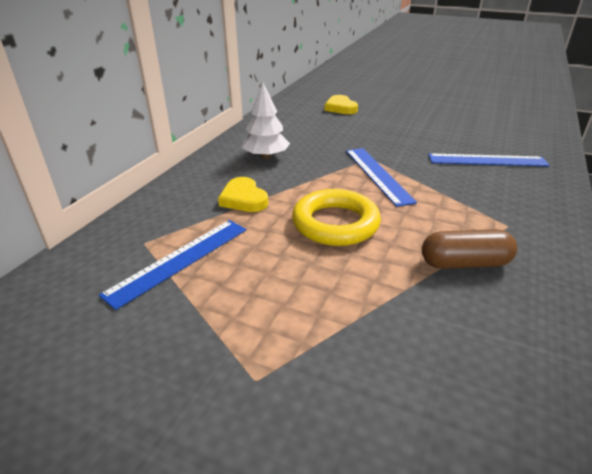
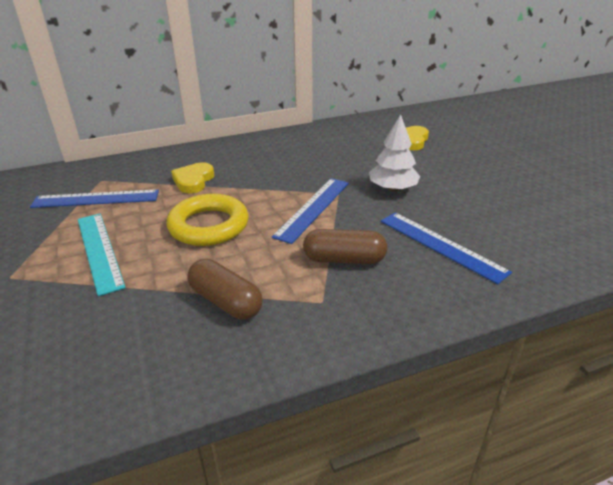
camera: 45 degrees right, 0 degrees up
white tree [242,83,290,159] -> white tree moved to [369,114,420,192]
none -> turquoise ruler [78,214,126,296]
none -> brown capsule [303,229,387,264]

